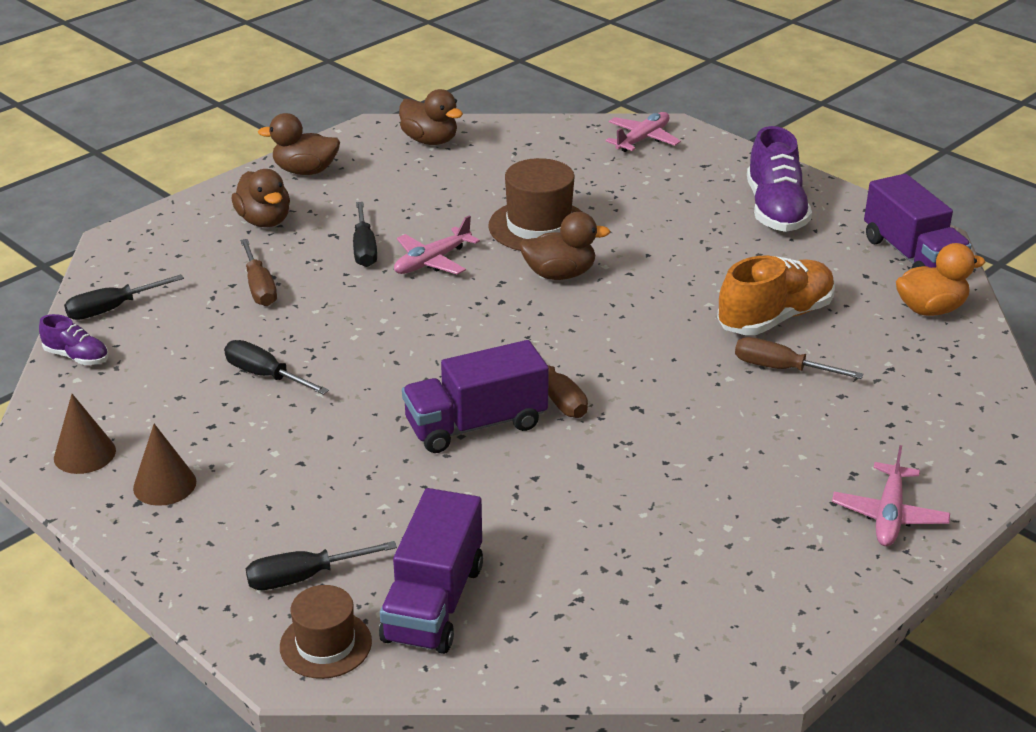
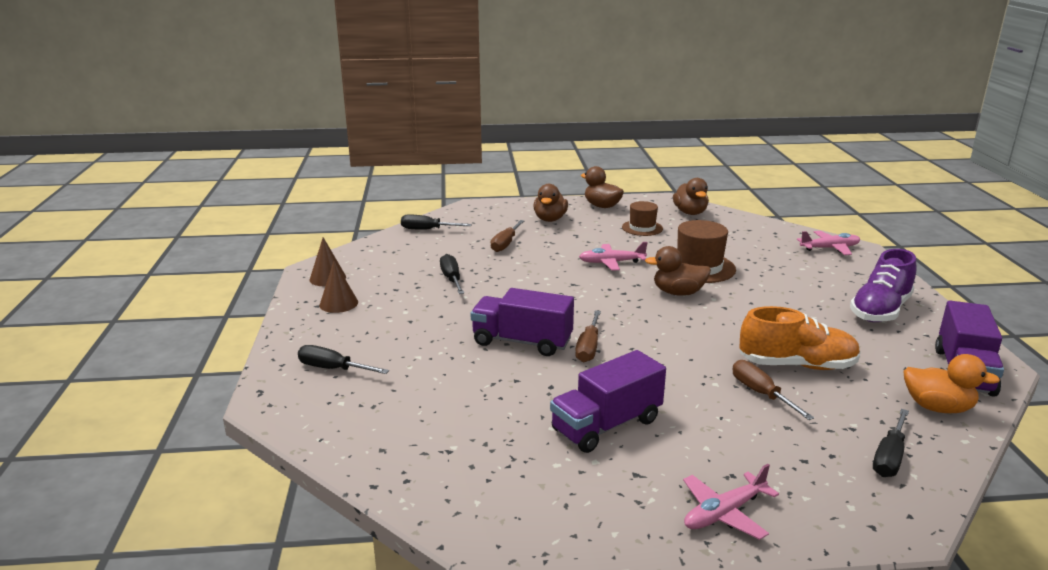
camera: 40 degrees right, 10 degrees down
purple shoe [39,314,108,365] -> none
brown hat [280,585,372,679] -> brown hat moved to [622,201,663,236]
black screwdriver [353,202,377,267] -> black screwdriver moved to [873,409,909,477]
purple truck [379,488,483,654] -> purple truck moved to [550,350,666,453]
brown duck [519,212,610,280] -> brown duck turned 150 degrees clockwise [645,246,711,296]

